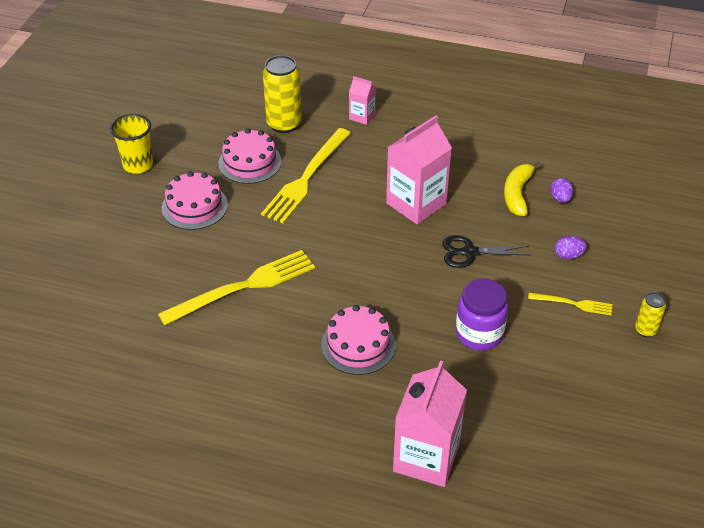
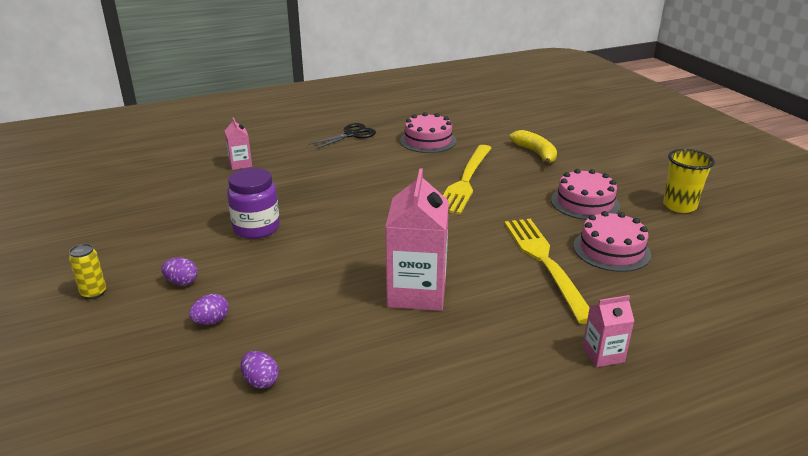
camera: 140 degrees right, 15 degrees down
yellow can [263,55,302,133] -> none
pink cake [321,305,396,375] -> pink cake moved to [400,112,456,153]
pink carton [393,361,467,487] -> pink carton [224,117,252,170], size x0.50
black scissors [442,235,530,268] -> black scissors moved to [308,123,376,149]
yellow banana [504,162,541,216] -> yellow banana moved to [509,130,557,166]
yellow fork [528,293,612,315] -> purple egg [161,257,198,286]

